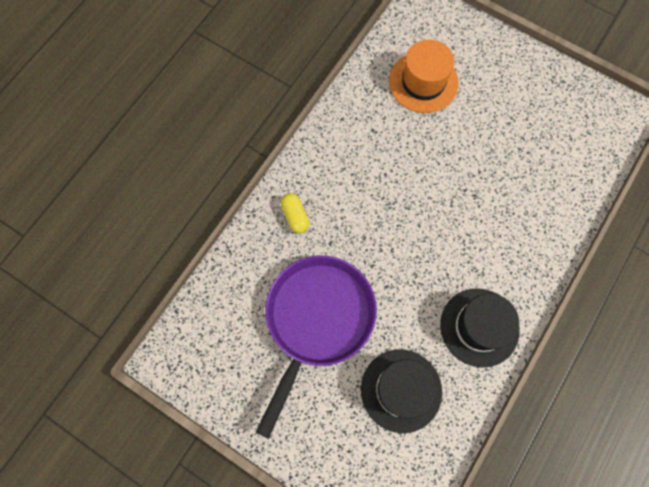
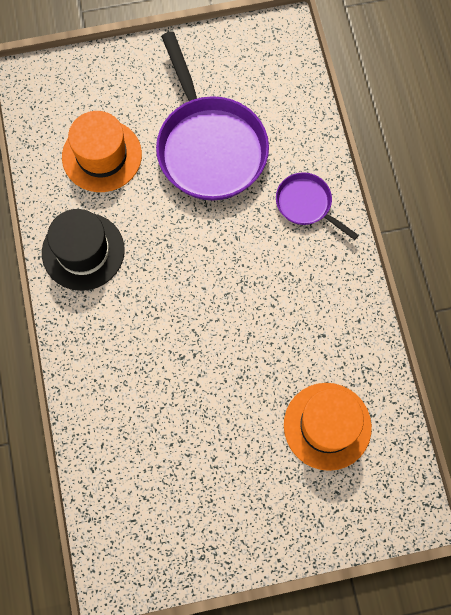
camera: 135 degrees right, 0 degrees up
yellow capsule [281,193,310,233] -> purple pan [276,172,359,240]
black hat [361,349,442,433] -> orange hat [62,111,142,192]

